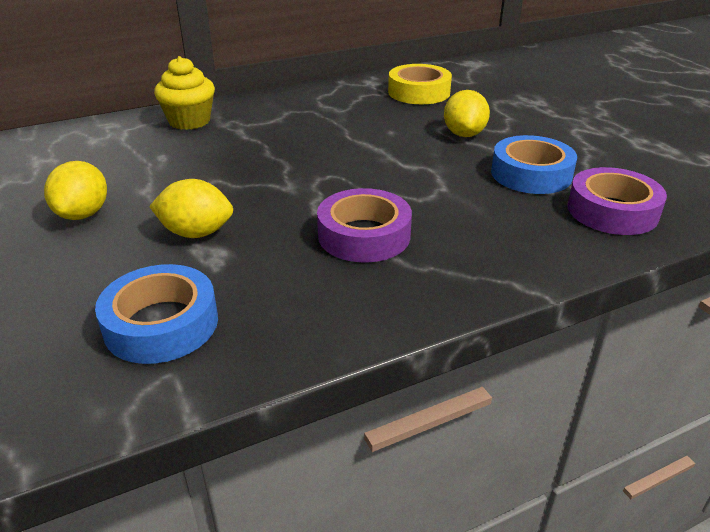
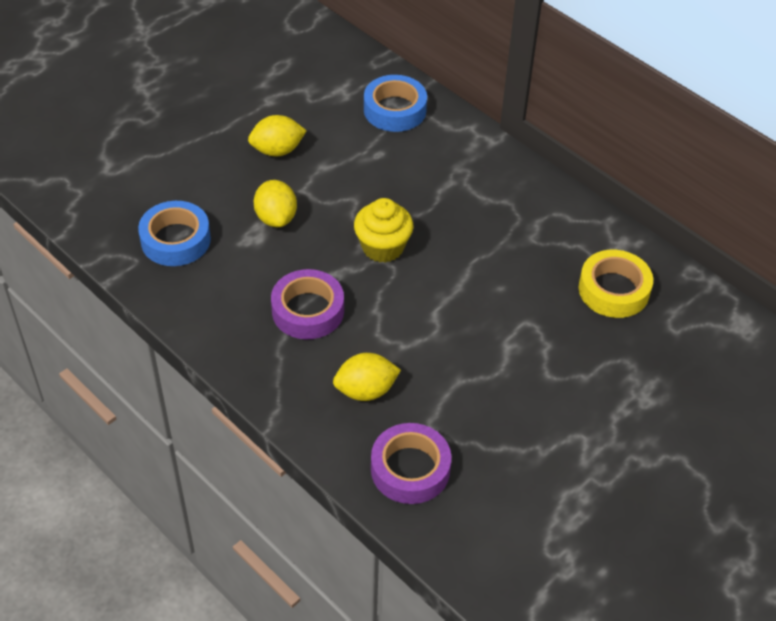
camera: 70 degrees right, 15 degrees up
yellow cupcake [154,56,215,130] -> yellow cupcake moved to [354,198,414,263]
yellow lemon [444,90,490,137] -> yellow lemon moved to [333,353,401,401]
blue tape [491,135,577,194] -> blue tape moved to [364,75,427,132]

